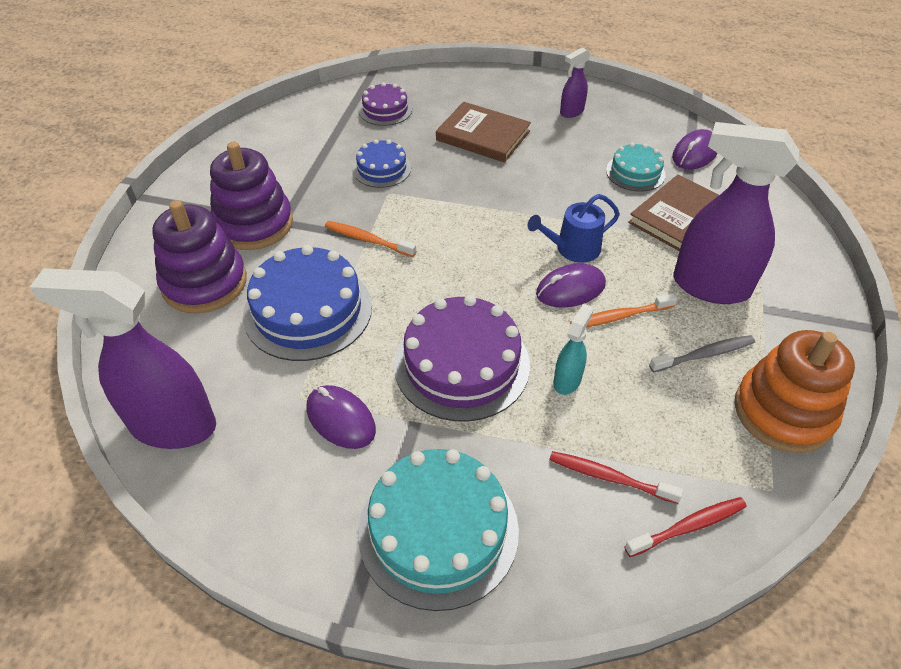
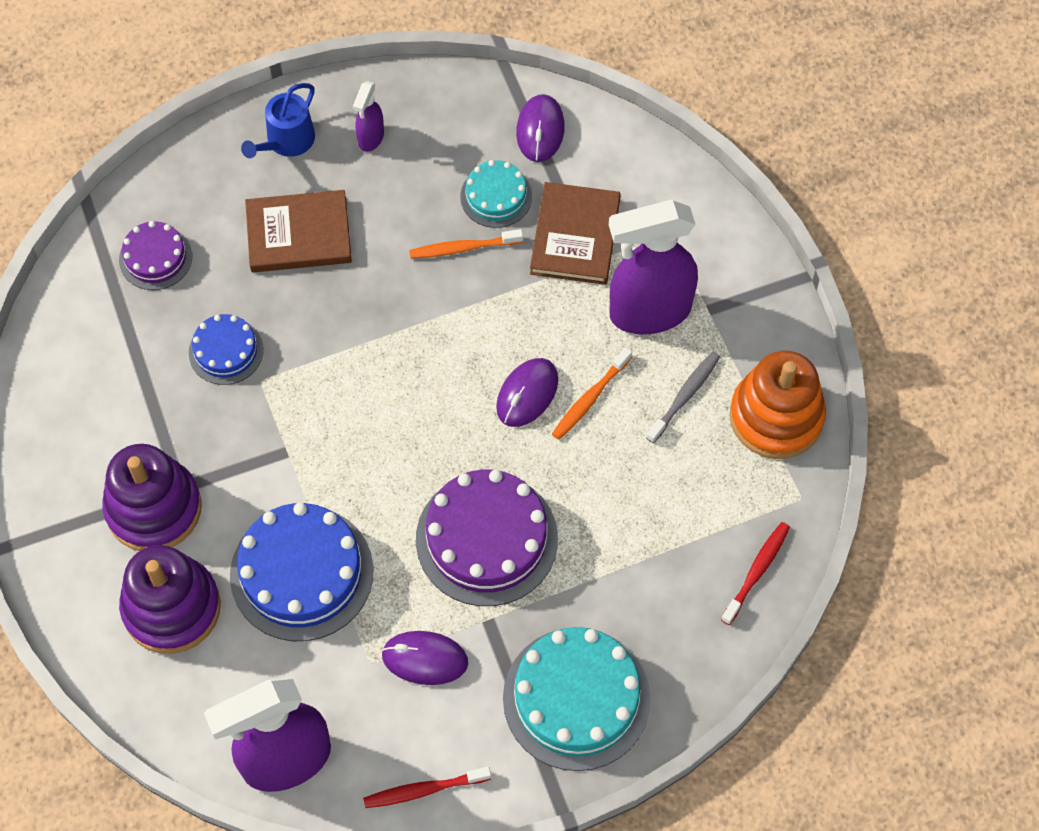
camera: 35 degrees left, 15 degrees up
orange toothbrush [325,221,416,257] -> orange toothbrush moved to [409,229,523,259]
blue watering can [528,194,620,263] -> blue watering can moved to [241,83,315,158]
red toothbrush [549,451,683,504] -> red toothbrush moved to [363,767,491,808]
turquoise spray bottle [553,303,593,395] -> none

